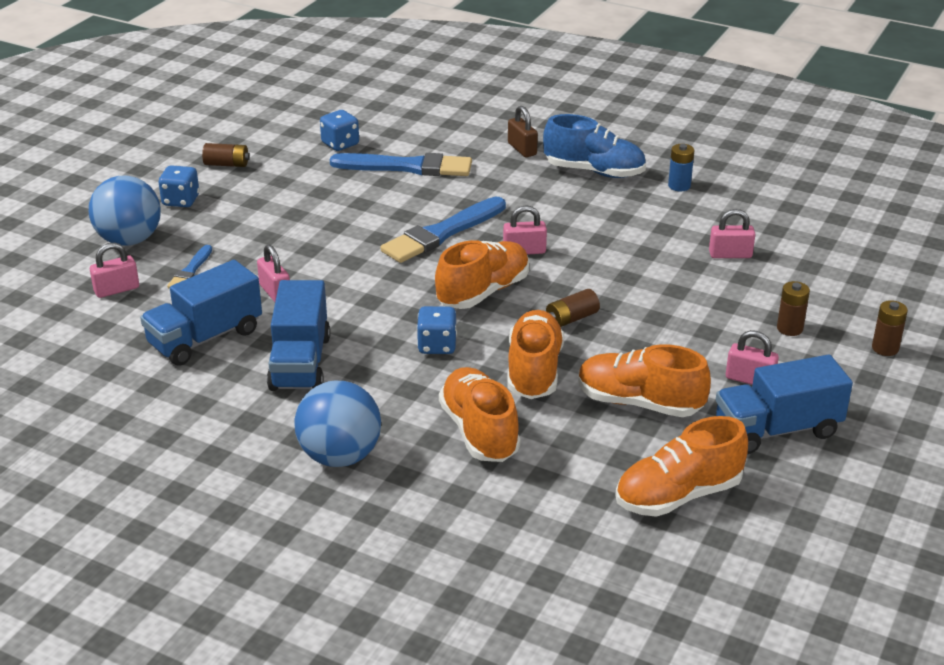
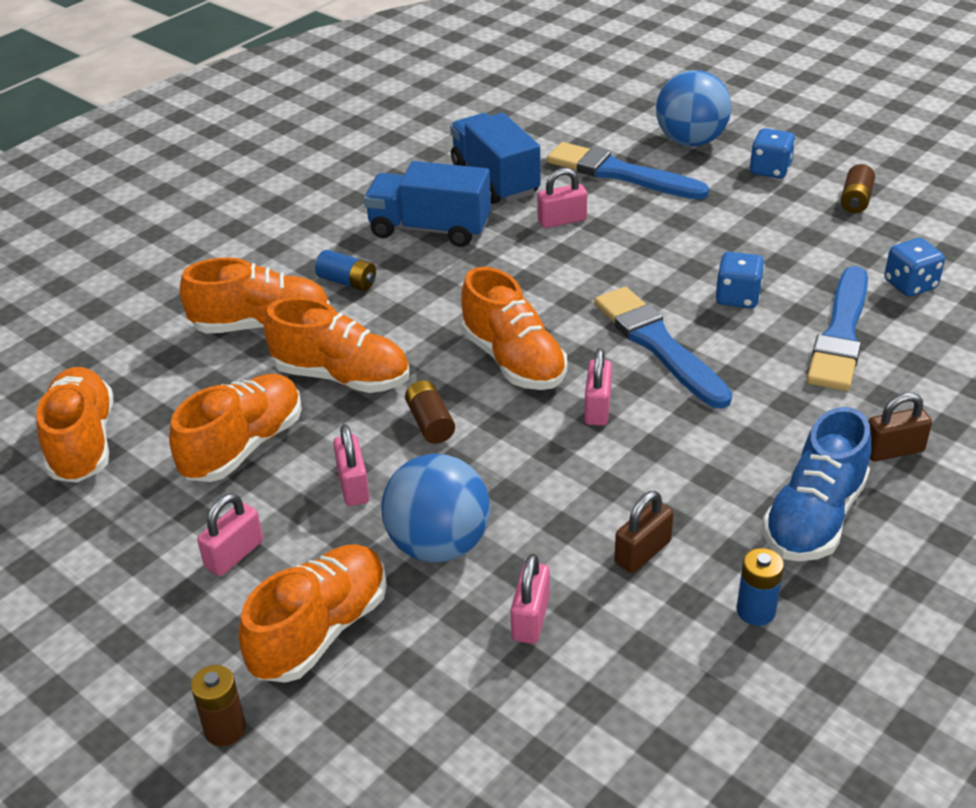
camera: 105 degrees right, 5 degrees up
pink padlock [90,243,139,298] -> pink padlock moved to [333,424,369,506]
blue brush [167,245,212,289] -> blue brush [547,142,709,200], size x1.97
blue ball [295,381,381,467] -> blue ball moved to [381,454,490,563]
blue dice [417,306,457,354] -> blue dice moved to [715,252,765,308]
blue truck [716,354,853,454] -> none
brown battery [777,281,810,336] -> orange shoe [238,544,387,683]
none -> blue battery [315,250,376,291]
none -> brown padlock [615,491,674,573]

